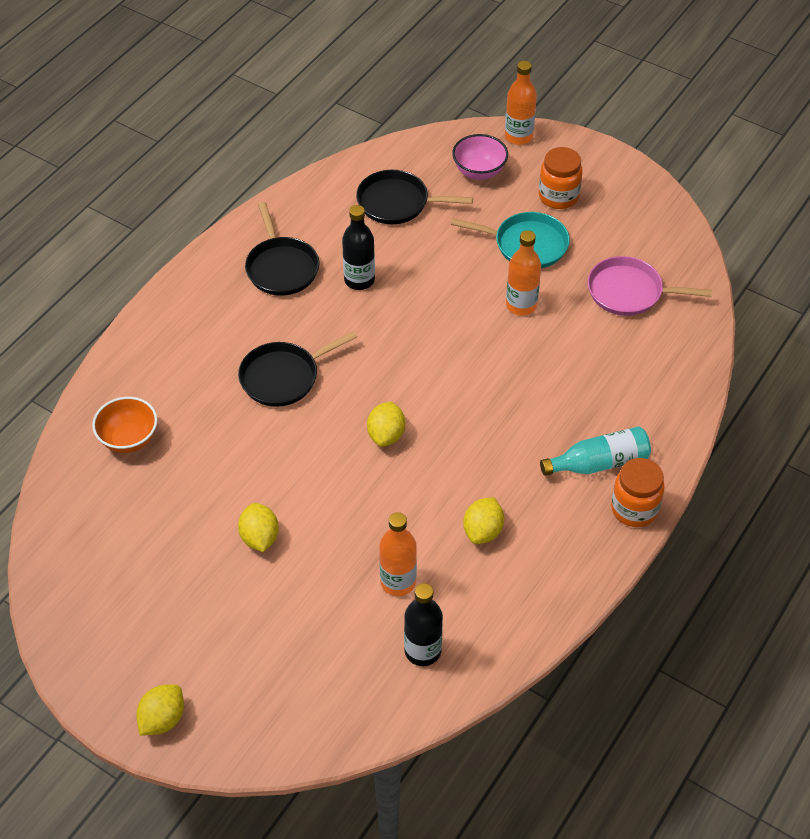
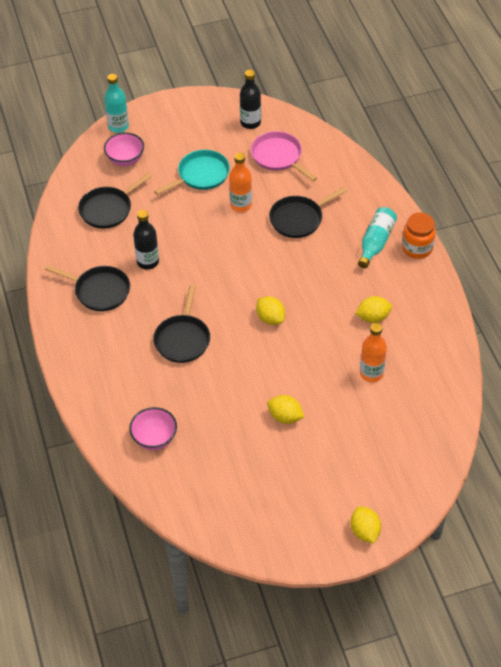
camera: 50 degrees left, 0 degrees up
orange bowl [92,397,157,453] -> pink bowl [129,407,177,450]
black bottle [404,583,443,666] -> black bottle moved to [240,70,261,129]
yellow lemon [463,497,504,544] -> yellow lemon turned 75 degrees counterclockwise [355,296,392,323]
orange bottle [505,61,537,145] -> turquoise bottle [104,74,129,133]
orange jar [539,147,583,209] -> none
pink pan [588,256,712,316] -> pink pan turned 90 degrees clockwise [251,131,317,181]
none -> black pan [269,187,347,238]

